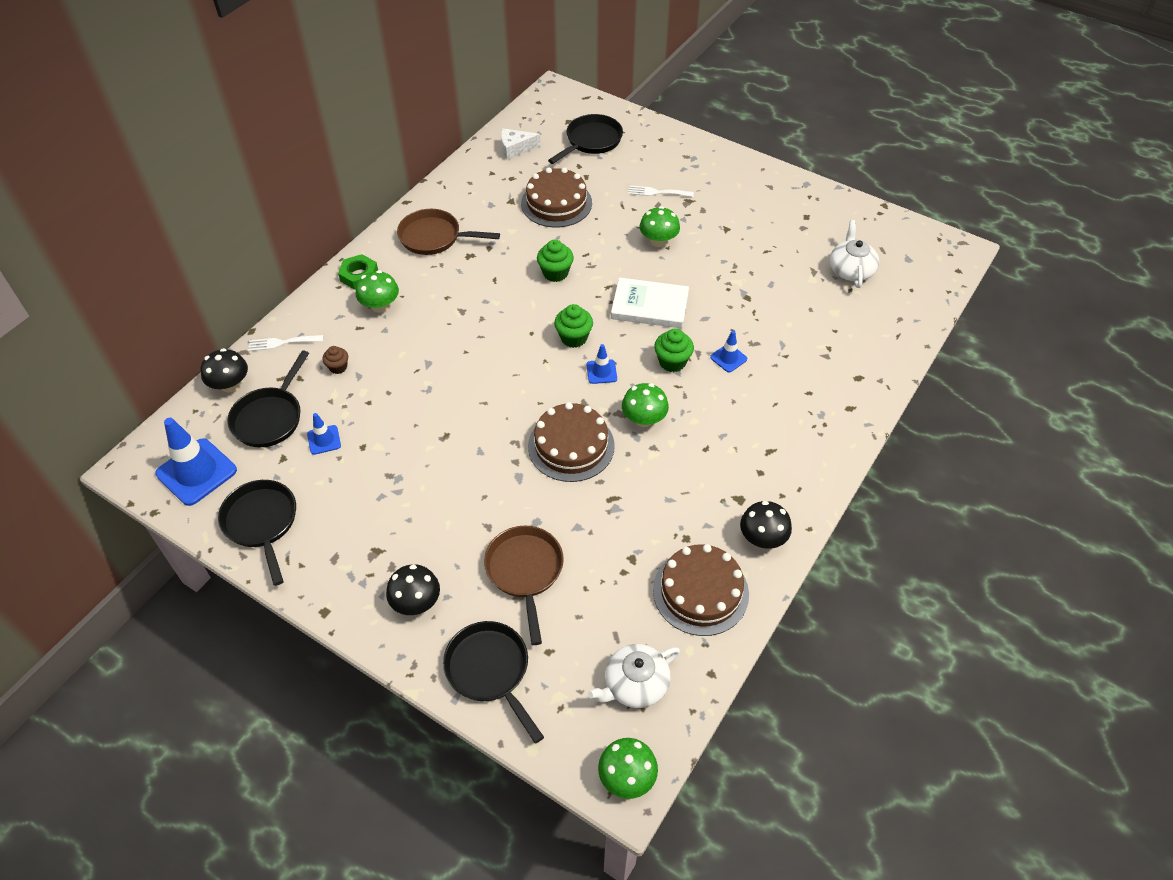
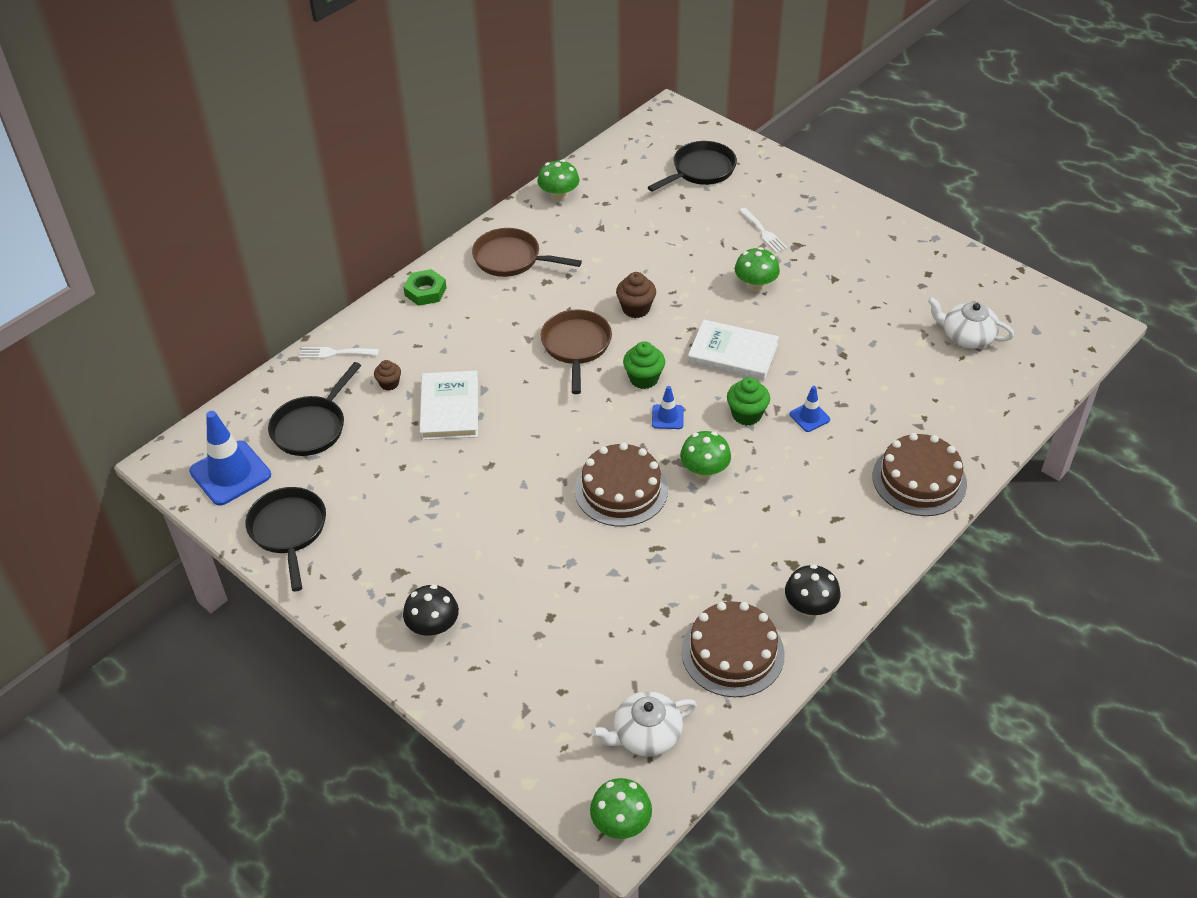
camera: 10 degrees right, 5 degrees down
black mushroom [200,348,248,392] -> none
blue traffic cone [307,413,341,455] -> none
green mushroom [356,270,399,313] -> green mushroom moved to [538,160,579,202]
black pan [443,621,544,743] -> none
brown pan [484,526,564,645] -> brown pan moved to [541,309,612,394]
white cheese [501,128,540,160] -> none
brown cake [521,167,592,228] -> brown cake moved to [873,433,967,516]
green cupcake [537,239,574,282] -> brown cupcake [616,272,656,318]
white fork [628,186,694,197] -> white fork turned 135 degrees counterclockwise [739,208,788,253]
white teapot [830,220,879,288] -> white teapot turned 75 degrees counterclockwise [928,297,1014,348]
none -> white book [419,371,478,440]

